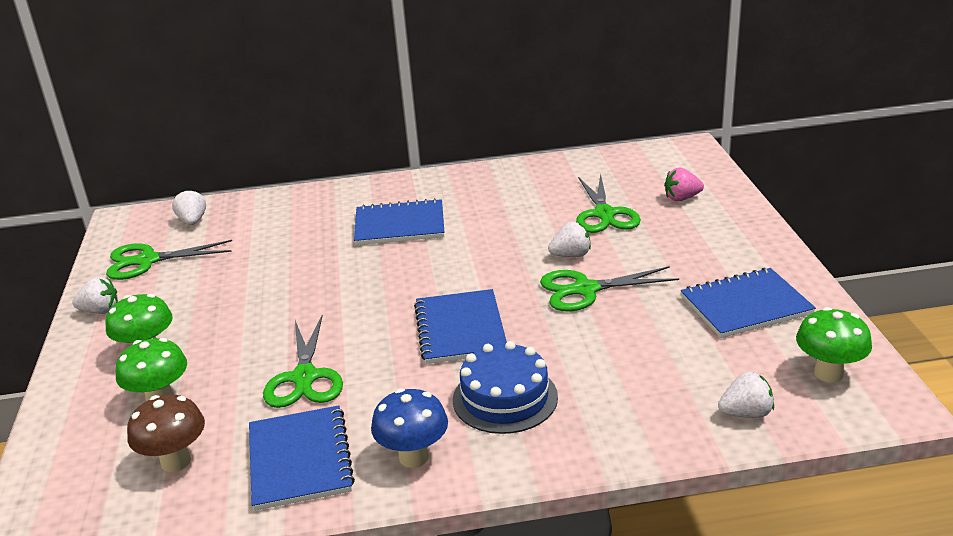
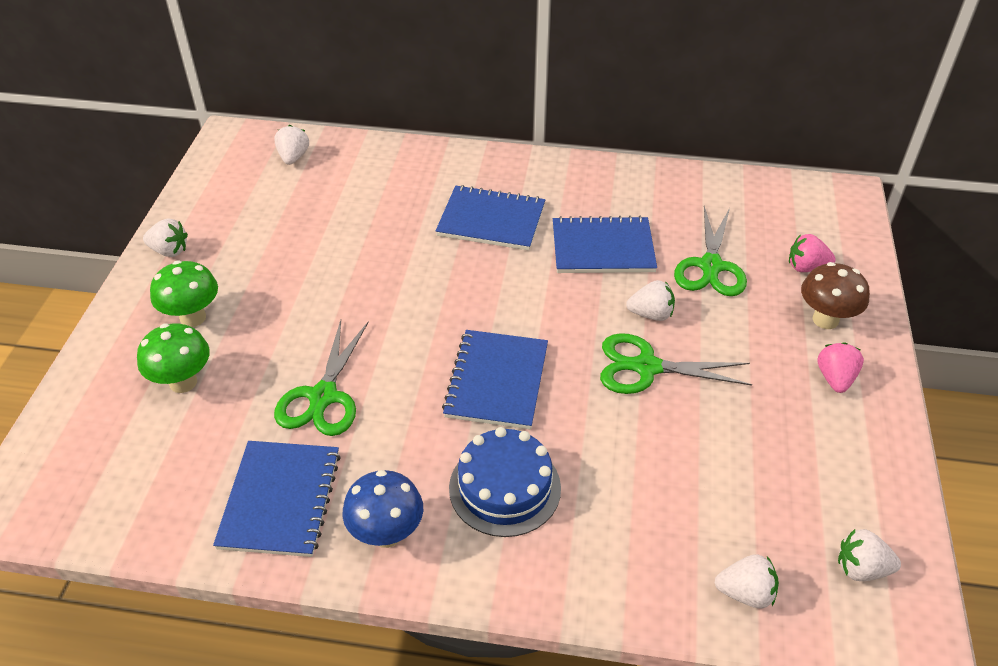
camera: 15 degrees right, 15 degrees up
green scissors [106,240,232,280] -> none
brown mushroom [127,395,205,472] -> brown mushroom moved to [801,262,870,329]
blue notebook [681,268,816,338] -> blue notebook moved to [553,216,657,273]
green mushroom [796,307,872,382] -> white strawberry [838,529,901,581]
none -> pink strawberry [818,342,864,393]

